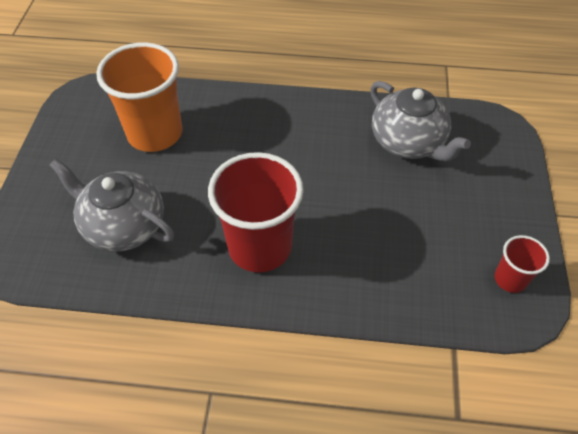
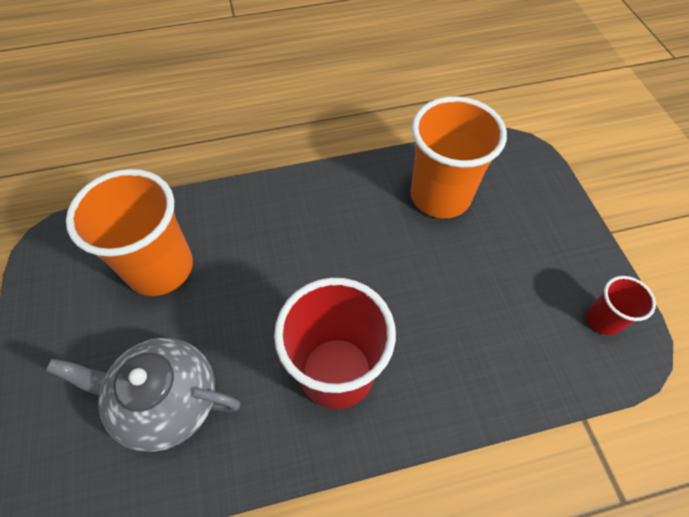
camera: 20 degrees left, 5 degrees up
grey teapot [370,81,471,161] -> orange cup [410,96,507,218]

